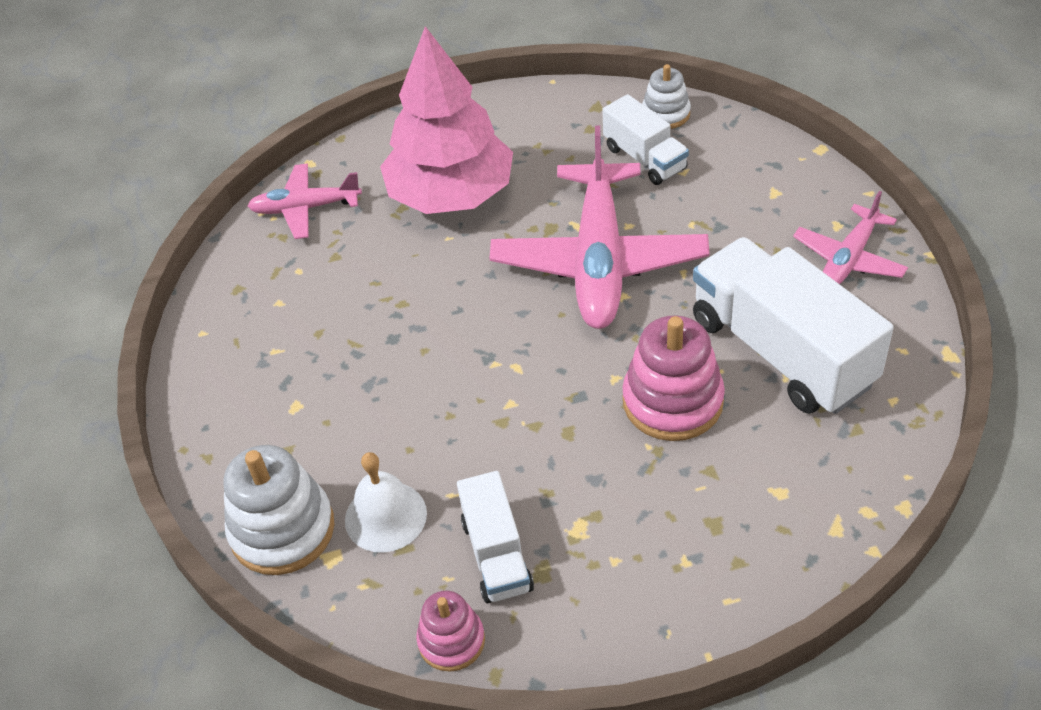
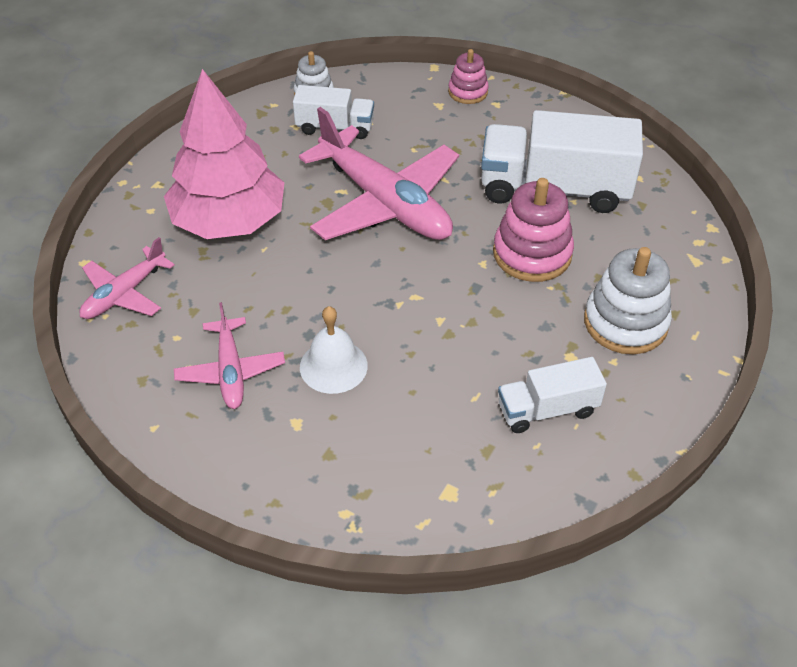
camera: 50 degrees left, 0 degrees up
white stacking toy [223,445,335,575] -> white stacking toy moved to [584,247,672,354]
white bell [345,452,427,553] -> white bell moved to [300,306,368,394]
pink stacking toy [416,591,485,672] -> pink stacking toy moved to [448,49,489,104]
white truck [457,471,534,603] -> white truck turned 135 degrees clockwise [498,357,607,433]
pink plane [793,191,908,284] -> pink plane moved to [174,302,285,409]

